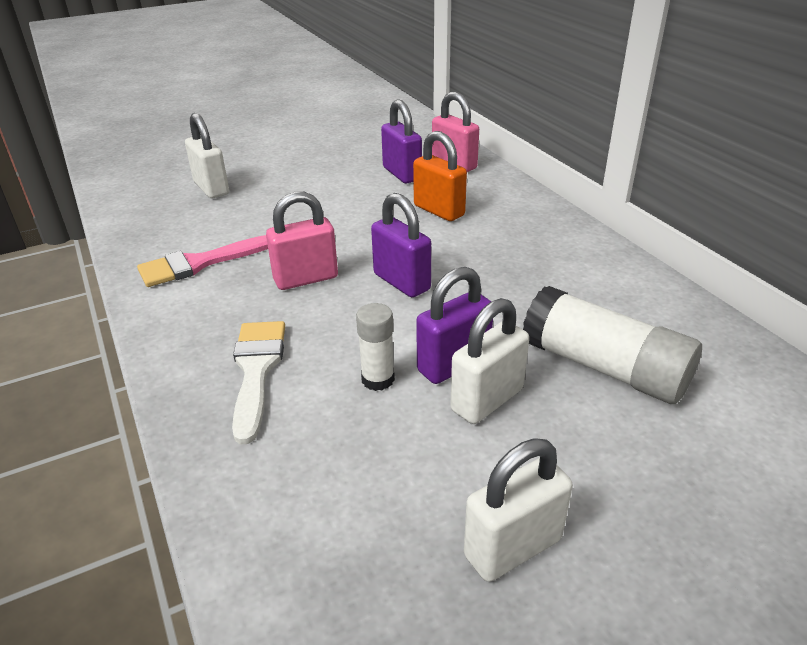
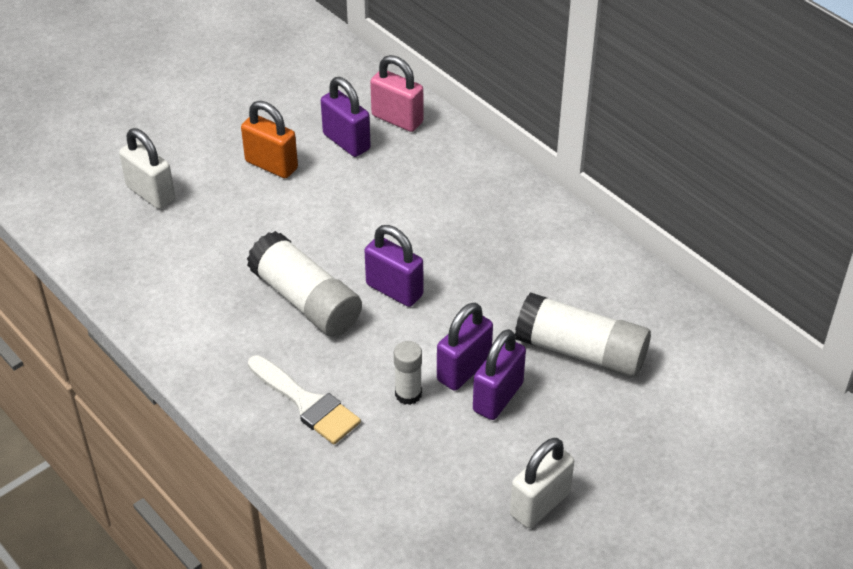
camera: 15 degrees left, 10 degrees up
pink brush [137,235,268,287] -> none
white brush [232,321,285,444] -> white brush turned 150 degrees clockwise [248,355,361,444]
pink padlock [266,192,338,290] -> white glue stick [247,231,362,337]
orange padlock [413,131,467,221] -> orange padlock moved to [241,101,298,178]
white padlock [450,298,529,424] -> purple padlock [473,329,526,420]

